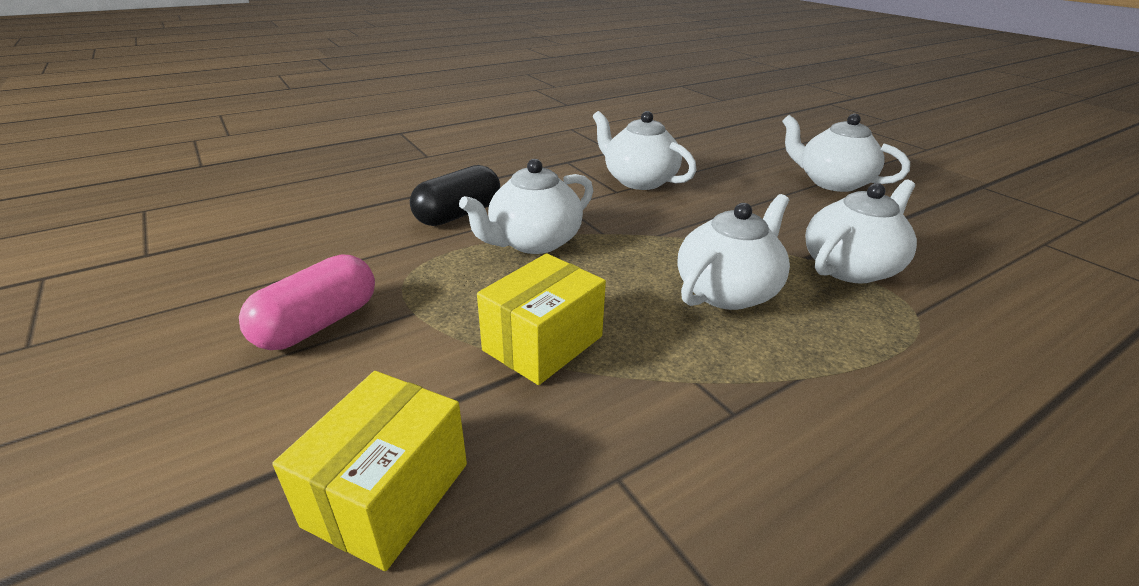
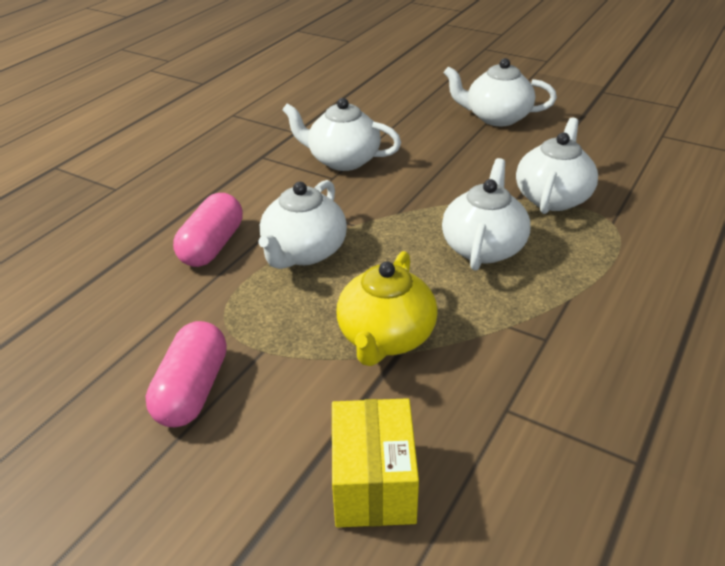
camera: 25 degrees left, 5 degrees up
black capsule [410,165,500,226] -> pink capsule [173,193,243,267]
yellow box [477,253,606,385] -> yellow teapot [337,251,438,366]

